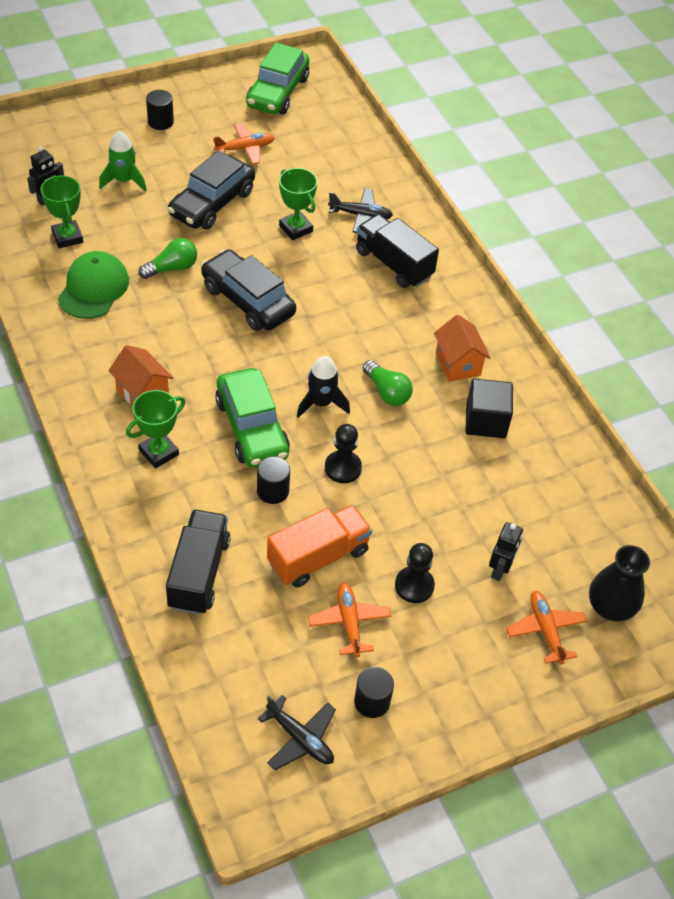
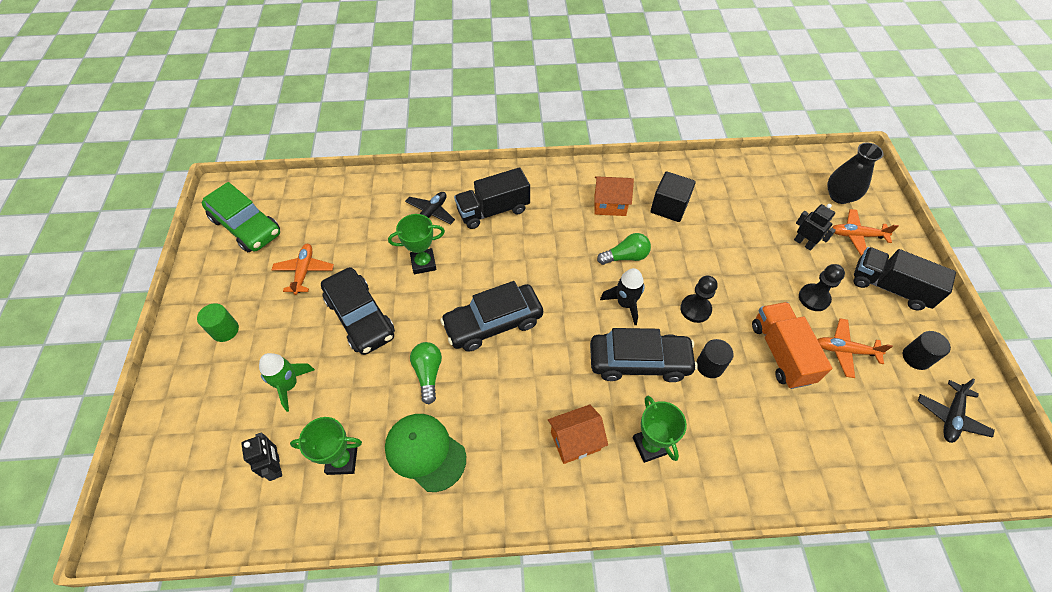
camera: 65 degrees left, 5 degrees up
black cylinder [146,90,174,130] -> green cylinder [197,303,239,342]
black truck [166,509,231,615] -> black truck moved to [853,247,956,311]
green car [215,368,290,467] -> black car [590,328,698,382]
black plane [258,695,336,770] -> black plane turned 150 degrees clockwise [918,378,995,443]

